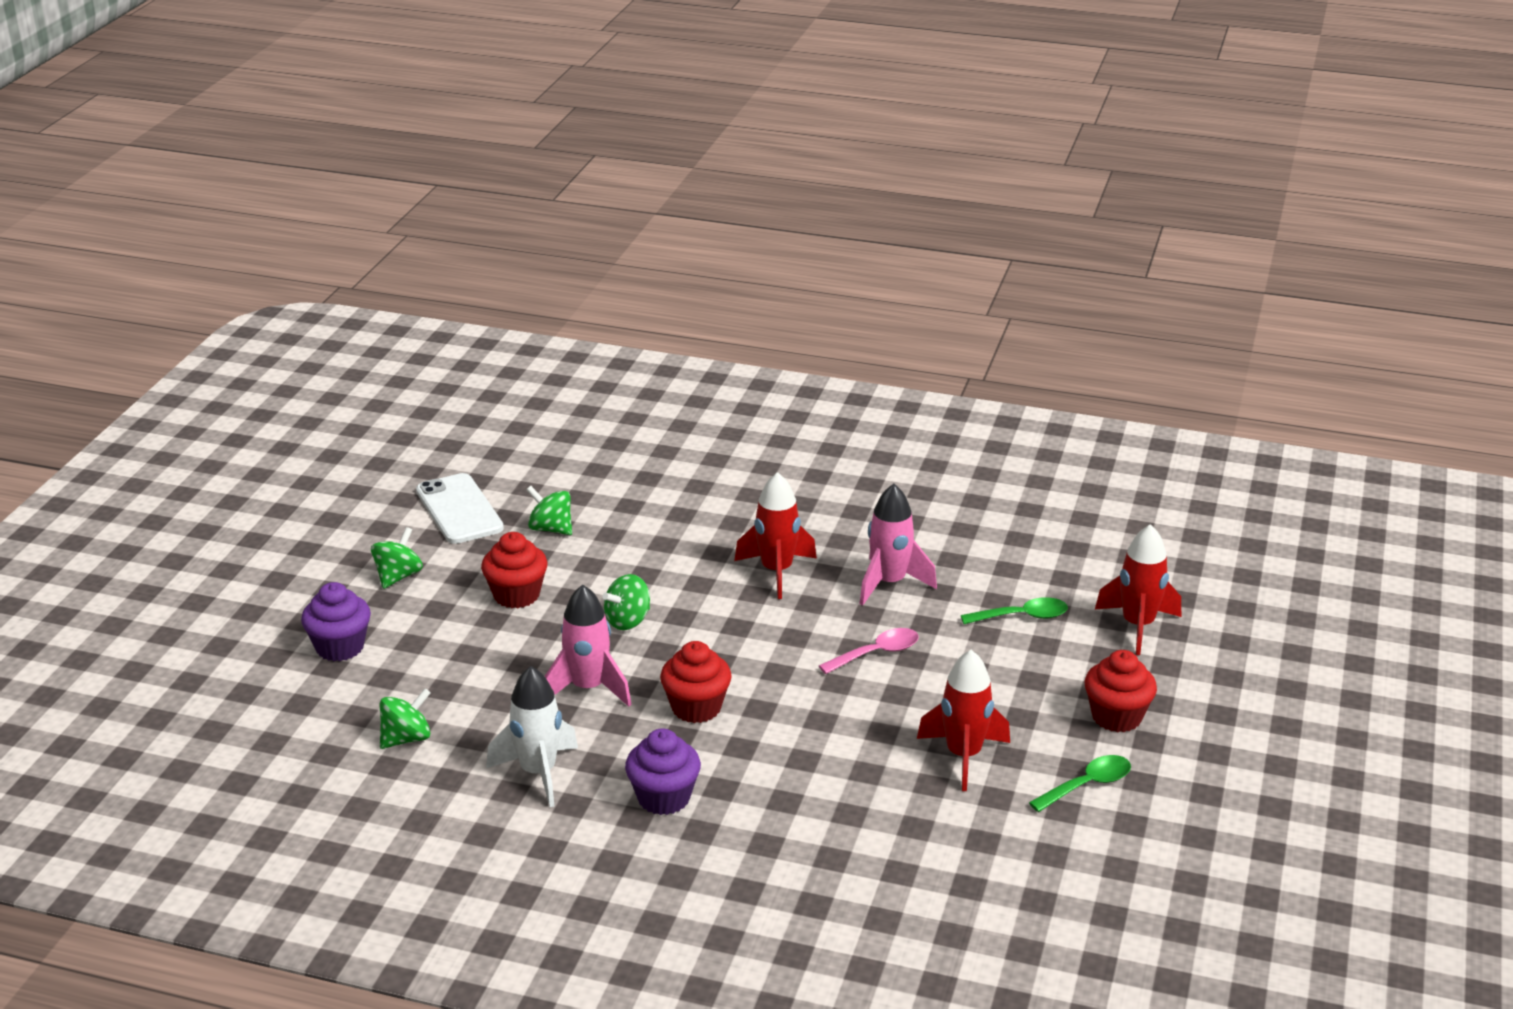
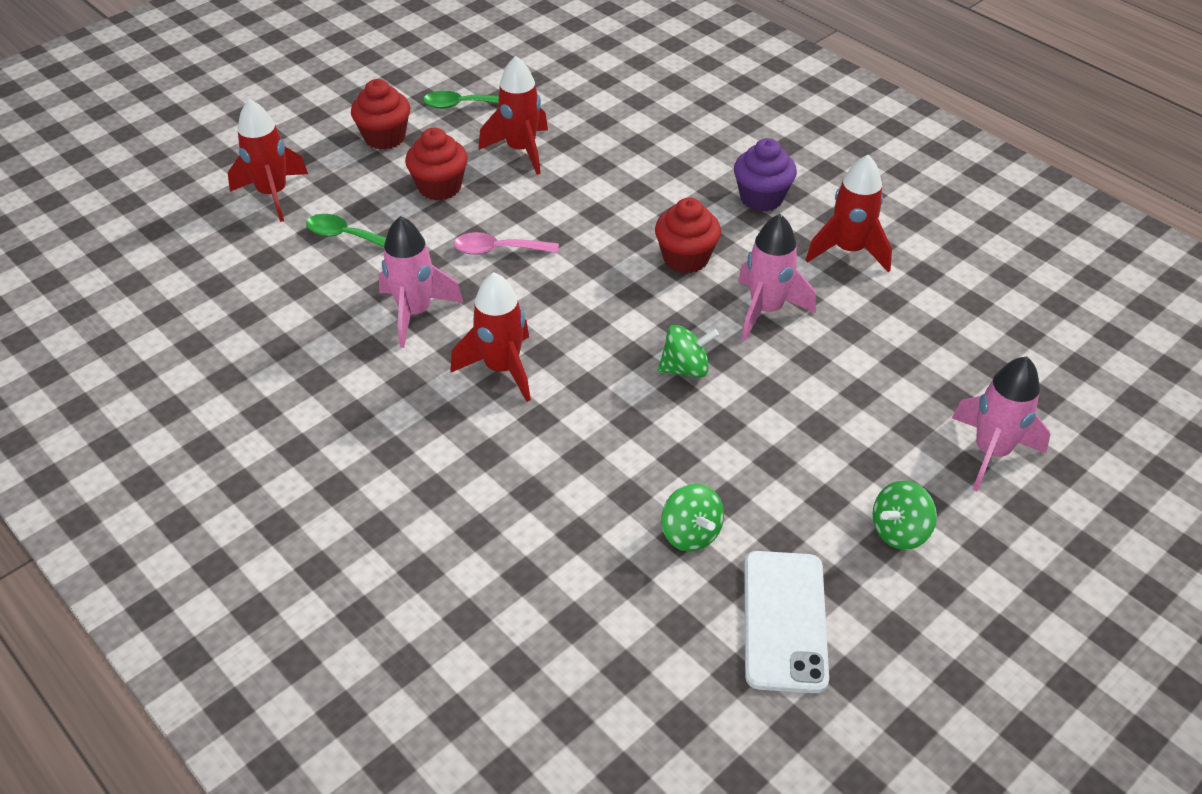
camera: 150 degrees left, 15 degrees up
purple cupcake [301,582,371,661] -> pink rocket [952,357,1050,491]
green spinning top [380,688,431,749] -> none
red cupcake [481,532,548,608] -> red cupcake moved to [405,128,468,201]
white rocket [486,666,578,807] -> red rocket [806,155,892,272]

